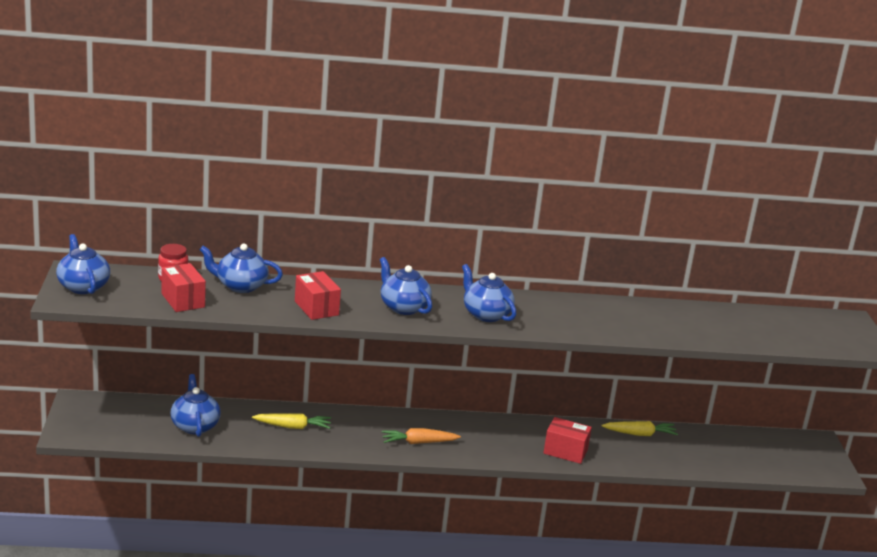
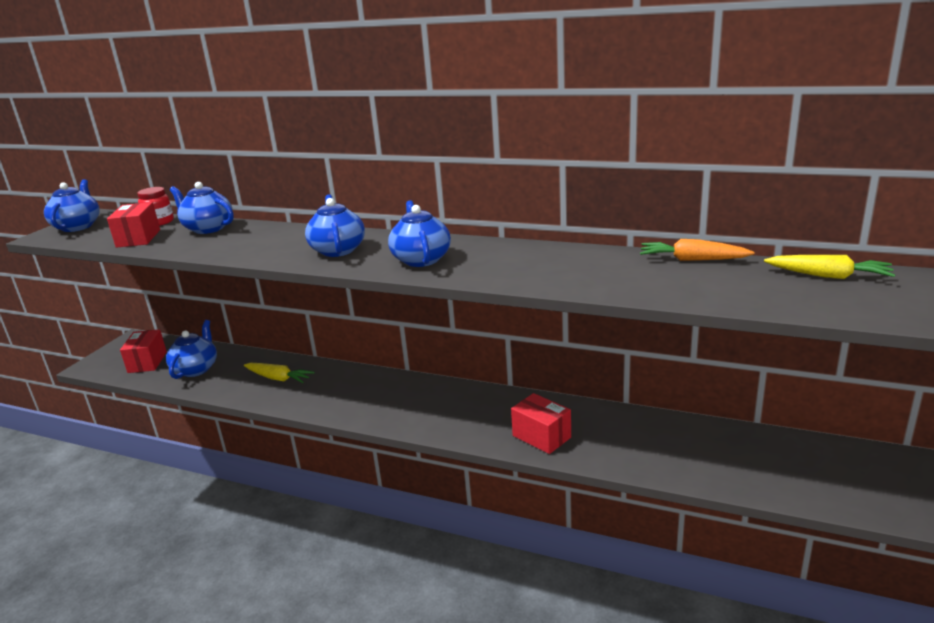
camera: 30 degrees right, 0 degrees up
red box [295,271,341,320] -> red box moved to [120,329,167,373]
orange carrot [382,428,461,444] -> orange carrot moved to [640,239,755,261]
yellow carrot [601,421,678,436] -> yellow carrot moved to [764,255,895,279]

